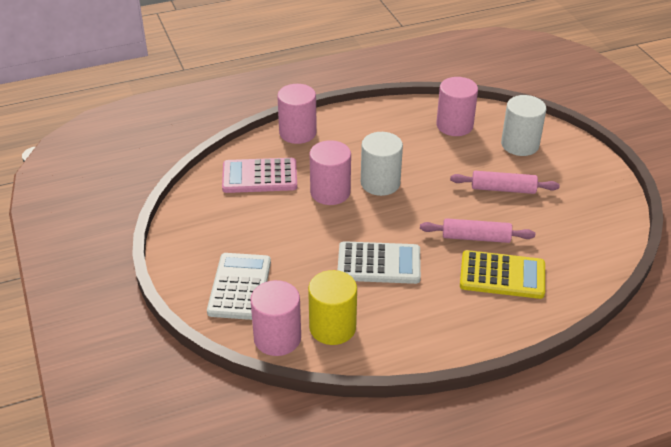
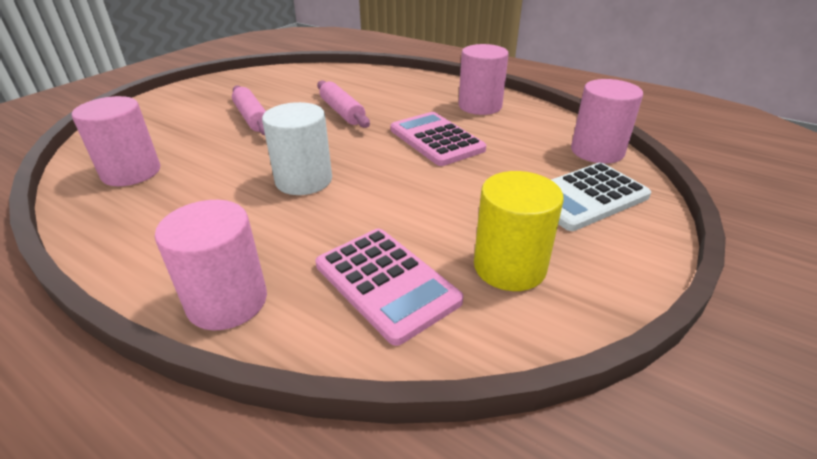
camera: 125 degrees left, 5 degrees down
yellow cylinder [308,270,357,345] -> yellow cylinder moved to [474,171,564,291]
pink cylinder [310,140,351,205] -> pink cylinder moved to [459,44,509,115]
white calculator [338,241,421,284] -> pink calculator [390,112,486,166]
yellow calculator [460,250,545,299] -> none
white cylinder [501,95,546,156] -> none

